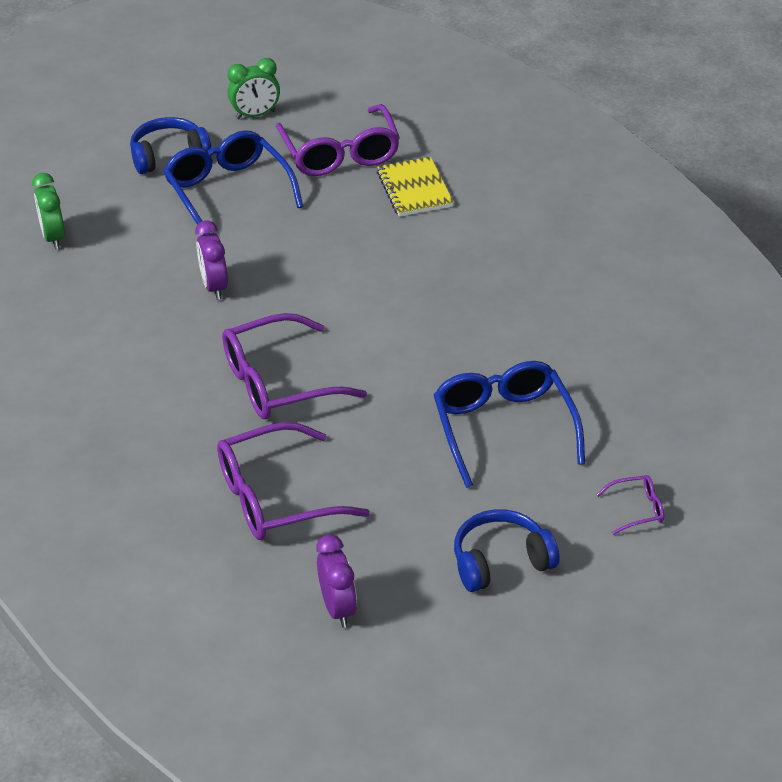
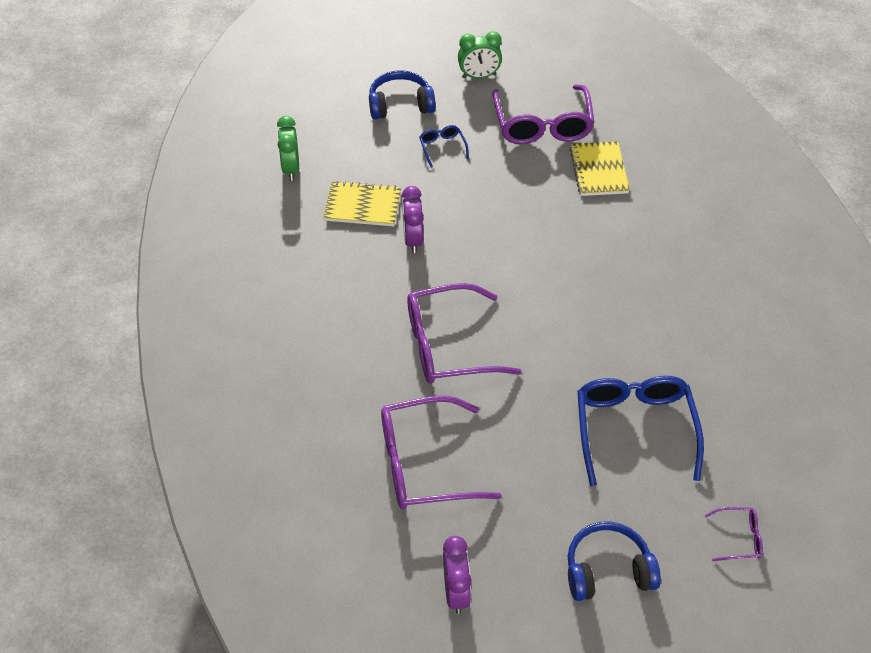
camera: 10 degrees right, 10 degrees up
blue glasses [163,130,303,235] -> blue glasses [419,125,469,167], size x0.45
none -> yellow notebook [323,181,401,226]

